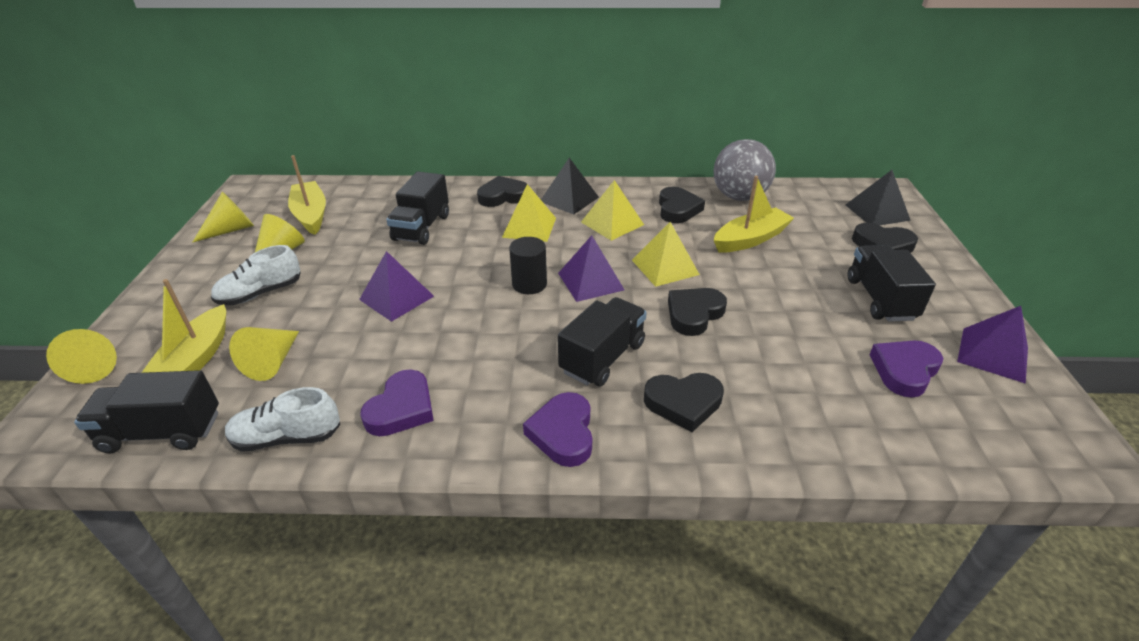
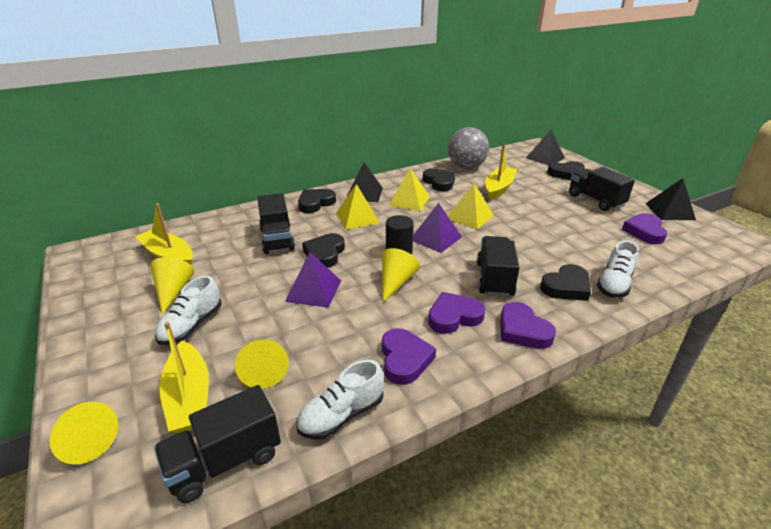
camera: 30 degrees left, 5 degrees down
yellow cone [192,192,254,243] -> yellow cone moved to [382,248,420,302]
black heart [668,288,727,336] -> black heart moved to [302,233,345,268]
purple pyramid [957,306,1028,384] -> black pyramid [645,178,696,220]
none -> purple heart [428,292,485,334]
none -> white shoe [597,241,639,298]

